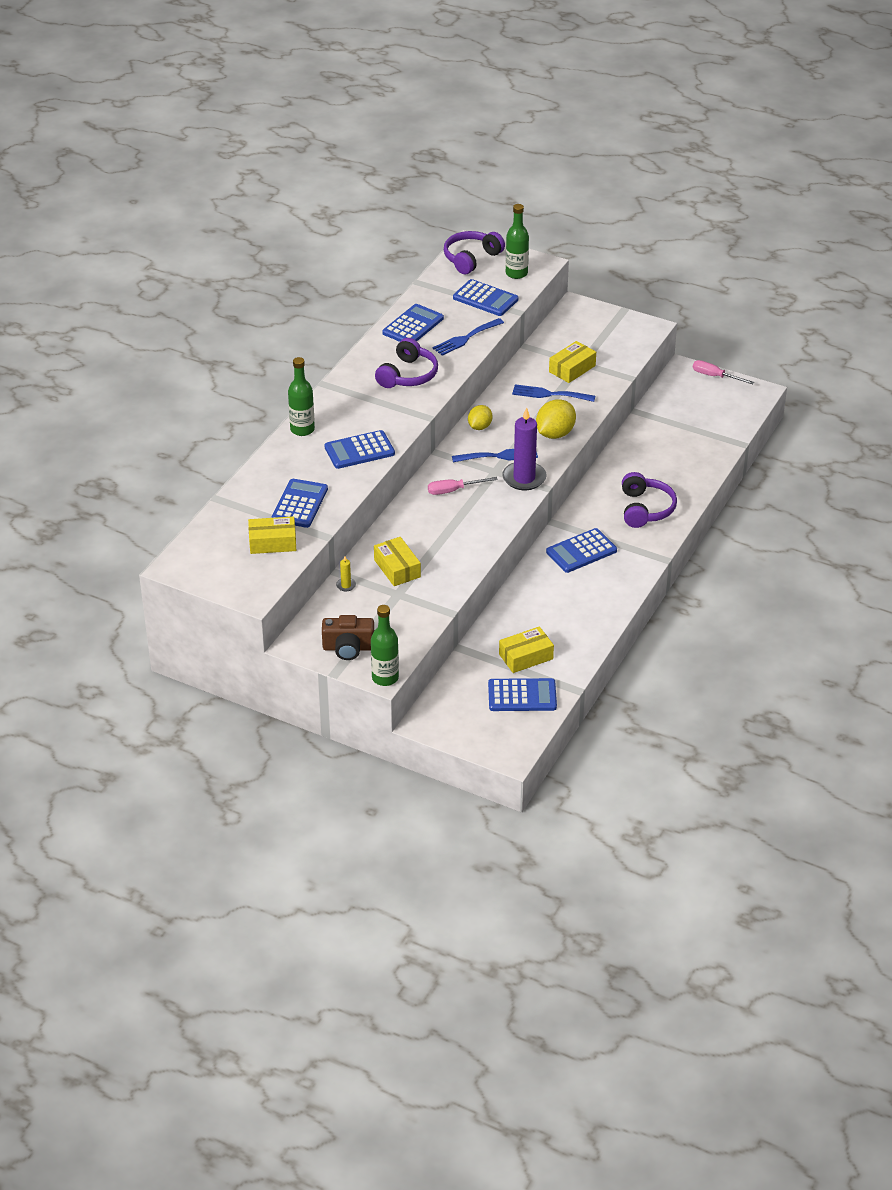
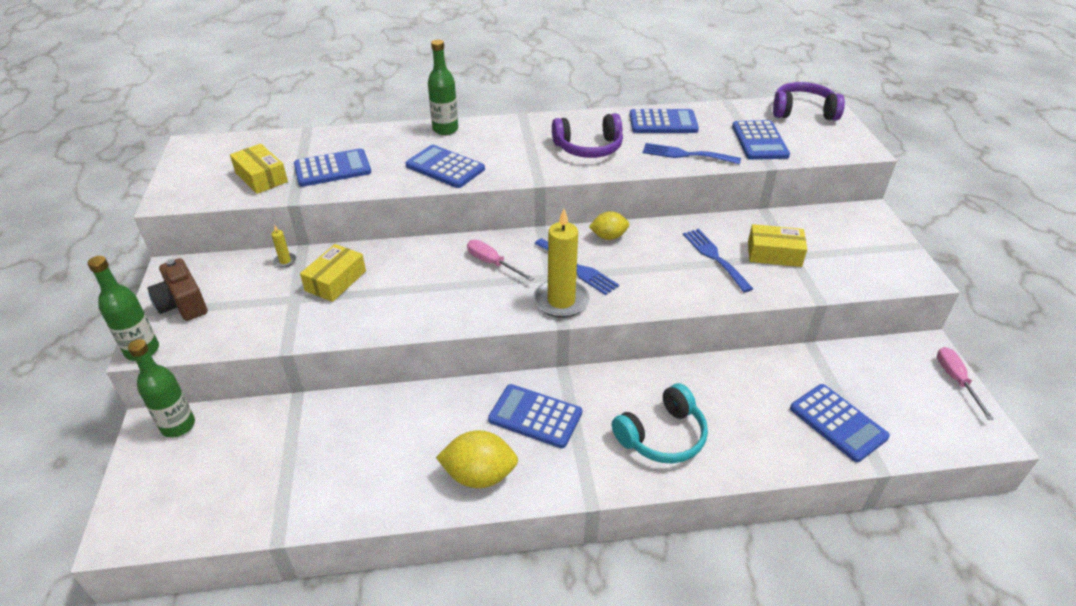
camera: 55 degrees right, 0 degrees up
blue calculator [488,678,557,711] -> blue calculator moved to [790,384,890,462]
yellow box [499,626,554,673] -> none
purple candle [502,407,546,490] -> yellow candle [533,209,590,318]
green bottle [506,204,529,279] -> green bottle moved to [128,339,195,438]
yellow lemon [536,399,576,439] -> yellow lemon moved to [436,430,518,488]
purple headphones [622,472,677,528] -> turquoise headphones [612,383,708,463]

